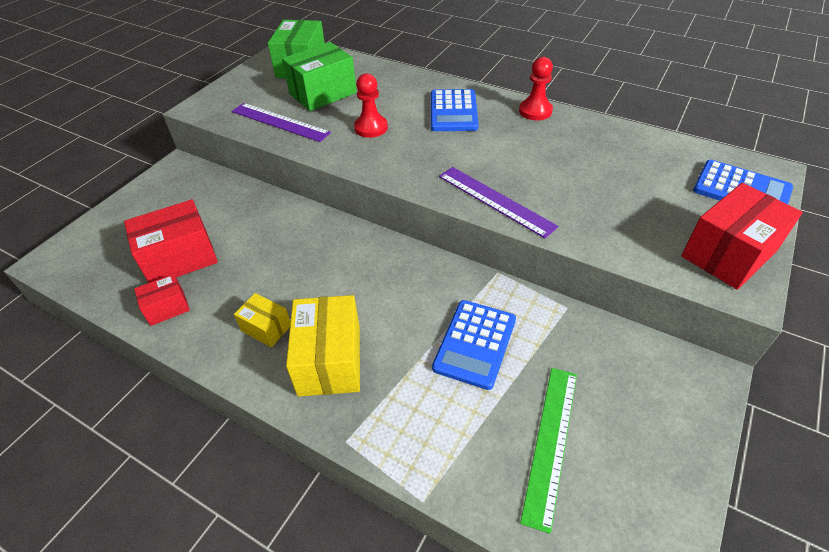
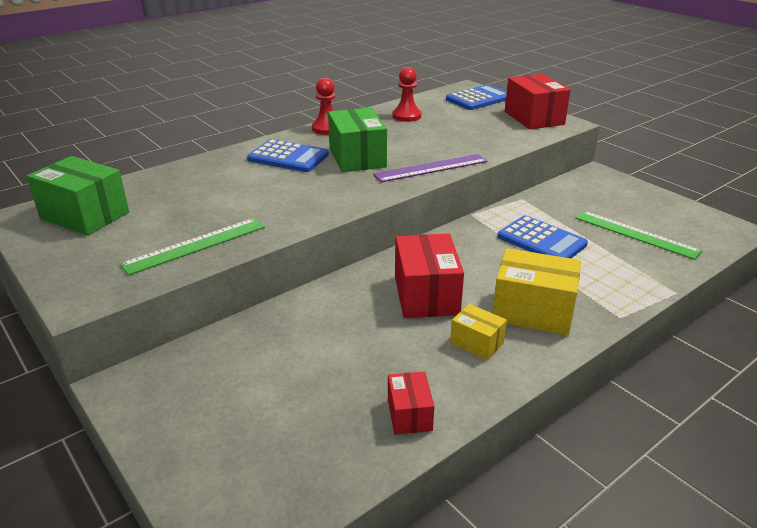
camera: 70 degrees left, 15 degrees down
red box [124,199,218,283] -> red box moved to [395,234,464,318]
purple ruler [232,103,331,142] -> green ruler [120,218,265,275]
yellow box [234,293,290,347] -> yellow box turned 75 degrees clockwise [450,304,507,360]
green box [282,42,357,111] -> green box moved to [328,108,387,172]
red pawn [354,73,388,138] -> red pawn moved to [393,67,421,122]

